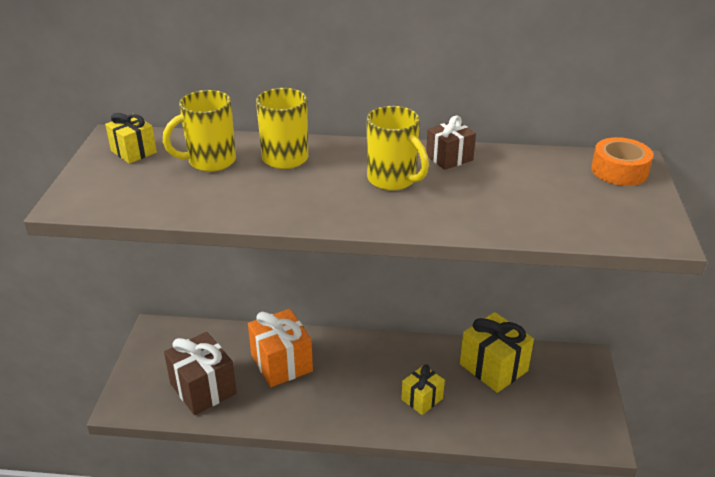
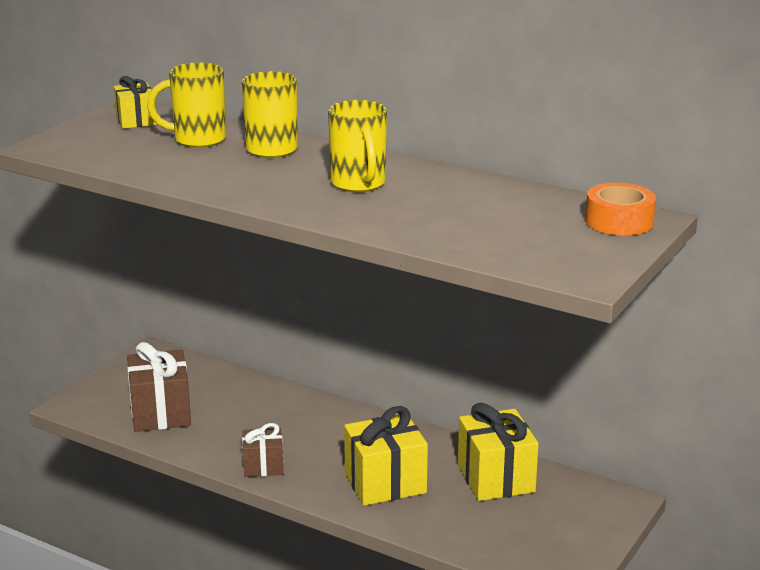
camera: 25 degrees right, 10 degrees down
orange gift [248,309,313,387] -> none
yellow gift [401,364,445,415] -> yellow gift [344,406,428,506], size x1.70
brown gift [426,115,476,170] -> brown gift moved to [242,423,283,477]

